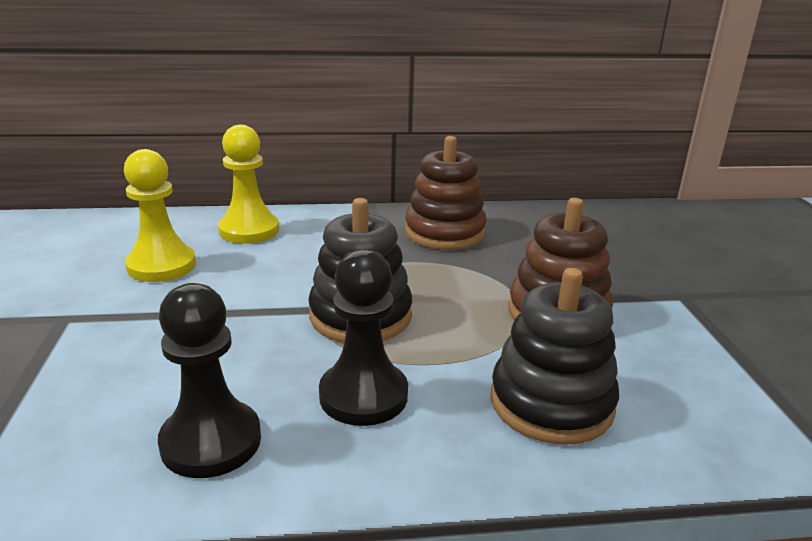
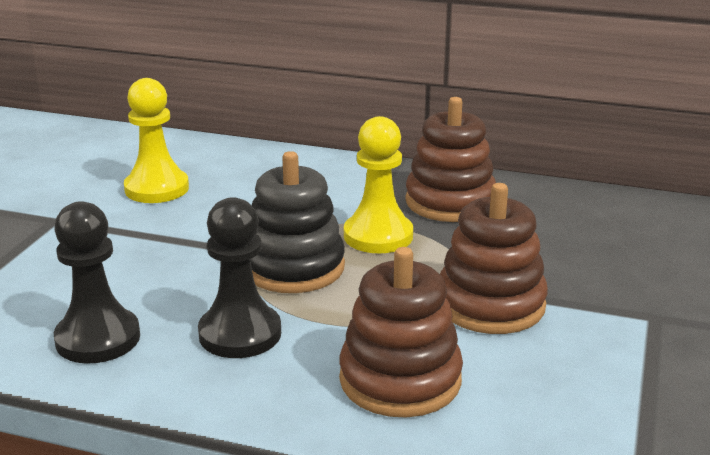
camera: 25 degrees right, 0 degrees up
yellow pawn [218,125,279,244] -> yellow pawn moved to [344,116,413,253]
black stacking toy [490,268,619,445] -> brown stacking toy [339,247,463,418]

